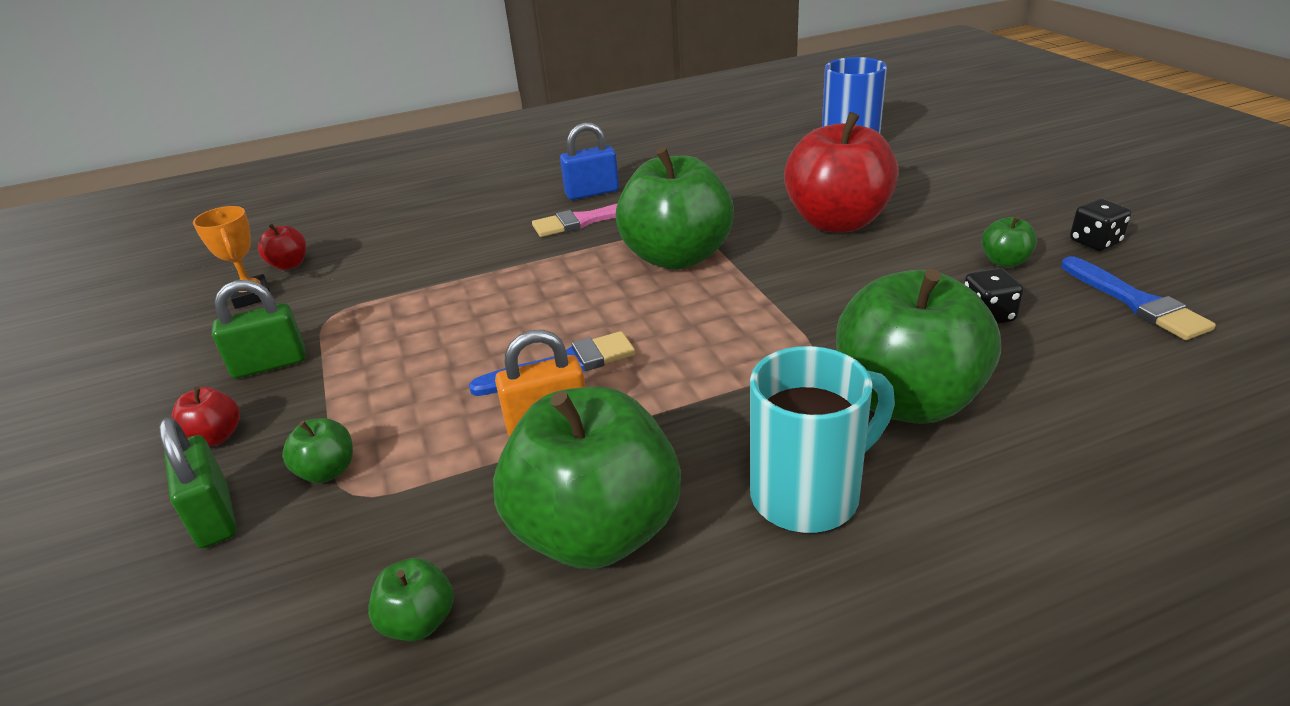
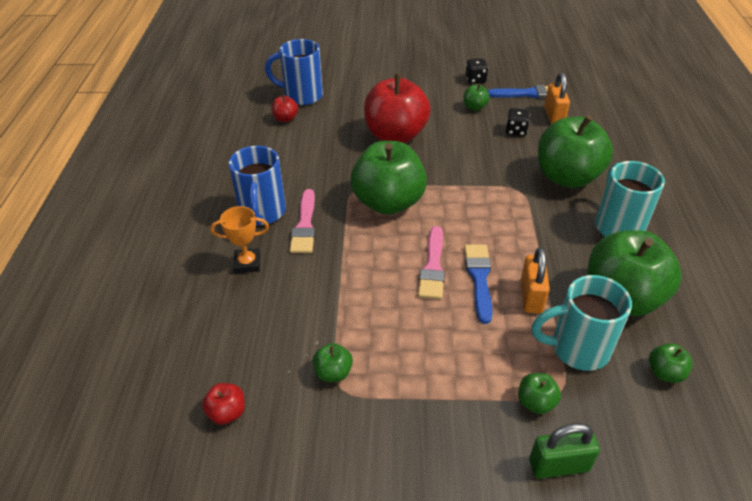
camera: 70 degrees left, 10 degrees up
red apple [171,387,240,447] -> red apple moved to [271,94,298,122]
orange trophy [193,206,270,309] -> orange trophy moved to [210,206,269,273]
green padlock [212,280,306,378] -> none
blue padlock [560,122,619,200] -> blue mug [229,146,286,226]
none -> green apple [313,343,353,382]
none -> pink brush [418,226,445,299]
none -> turquoise mug [532,275,632,371]
none -> orange padlock [544,72,570,124]

